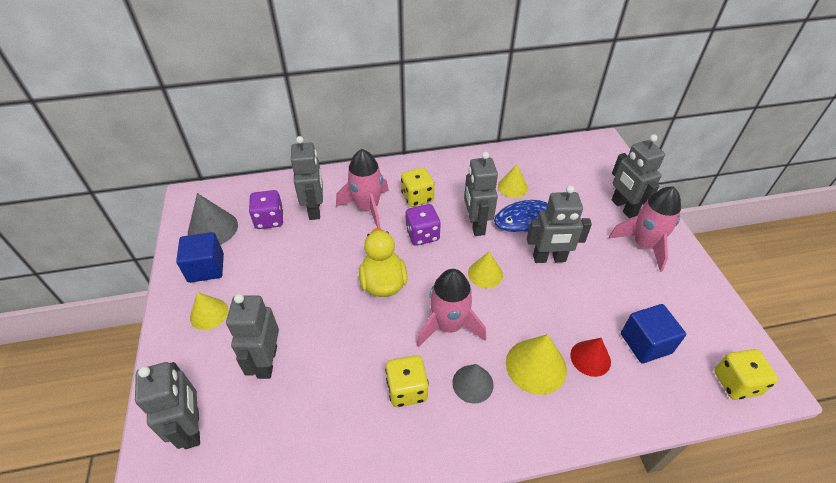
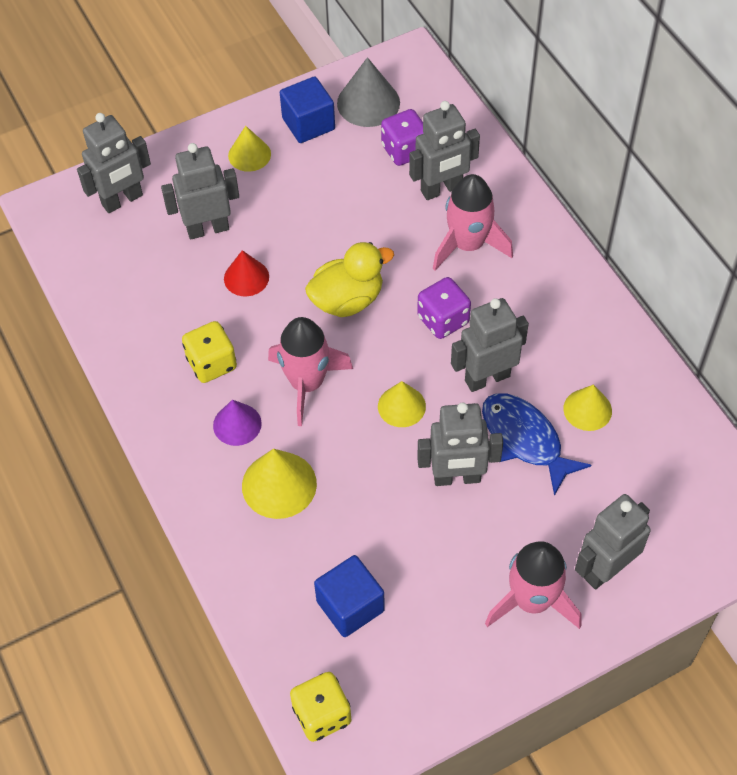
camera: 75 degrees right, 10 degrees up
yellow dice [401,168,434,207] -> none
grey cone [452,364,494,404] -> purple cone [213,400,262,446]
grey robot [527,185,592,263] -> grey robot turned 75 degrees counterclockwise [417,402,503,486]
red cone [570,338,611,377] -> red cone moved to [224,250,269,296]

